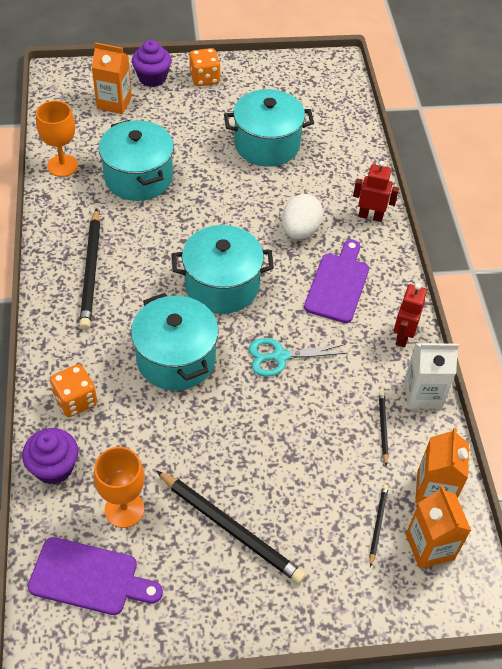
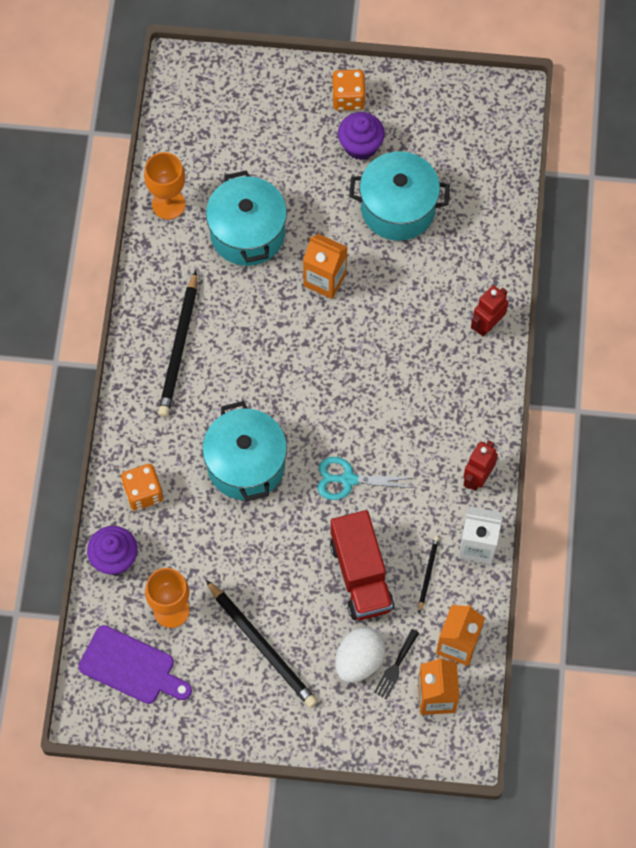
camera: 15 degrees right, 15 degrees up
orange carton [92,42,132,114] -> orange carton moved to [303,234,348,299]
purple cupcake [132,40,172,87] -> purple cupcake moved to [338,112,385,160]
turquoise pot [172,225,274,314] -> none
white egg [282,194,323,239] -> white egg moved to [335,627,386,683]
purple cutting board [304,239,369,323] -> none
red robot [353,161,399,222] -> red robot turned 75 degrees counterclockwise [471,285,508,336]
black pencil [370,484,389,567] -> black fork [374,629,419,700]
none -> red truck [330,510,394,620]

